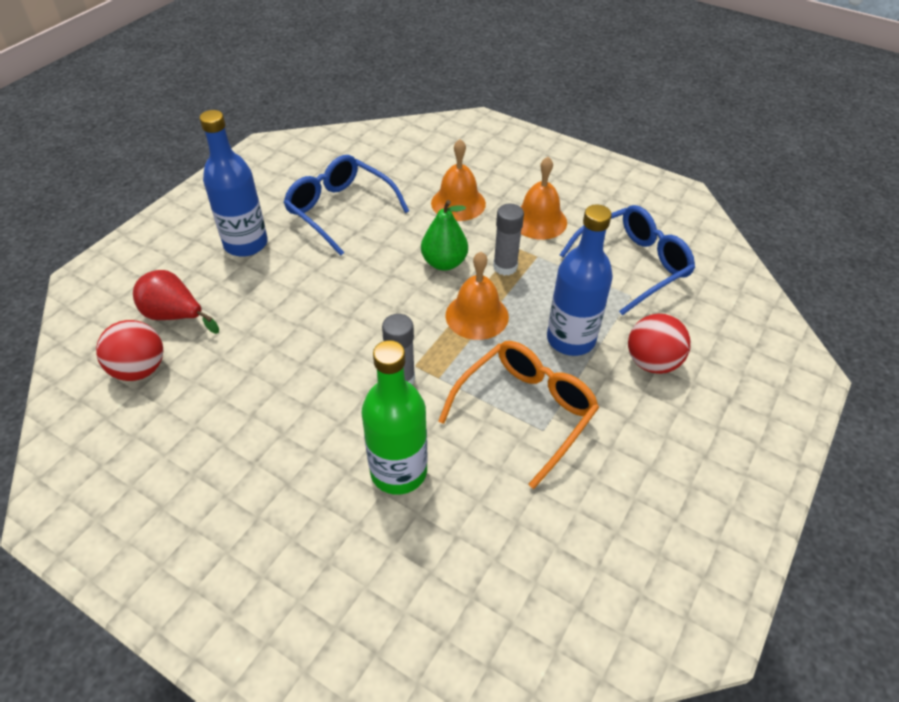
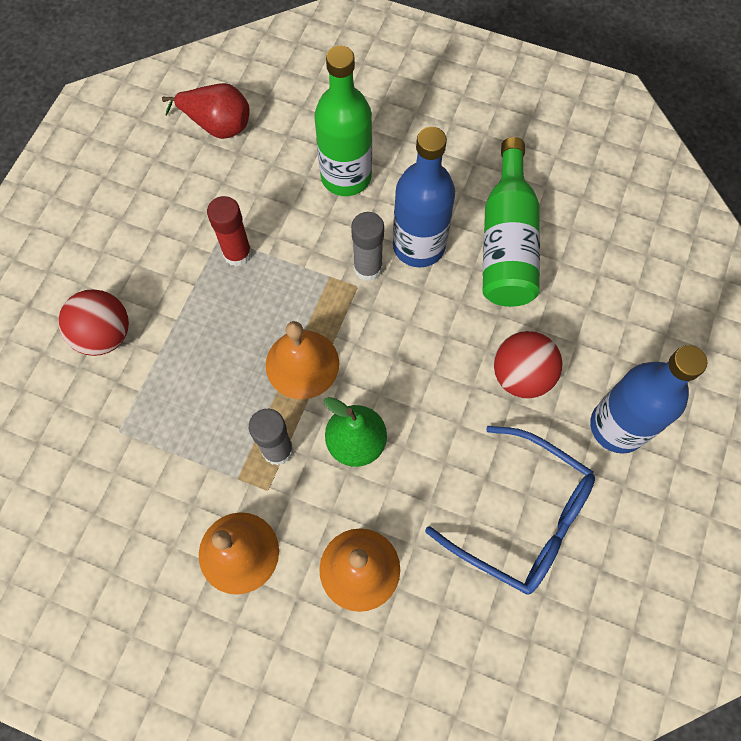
camera: 170 degrees right, 20 degrees up
red ball [96,320,163,381] -> red ball moved to [494,331,563,399]
red pear [133,270,219,334] -> red pear moved to [162,83,250,139]
orange glasses [438,341,599,489] -> red glue stick [207,196,252,267]
blue bottle [547,204,613,356] -> blue bottle moved to [393,127,455,268]
blue glasses [560,205,695,316] -> none
none -> green bottle [483,137,540,307]

